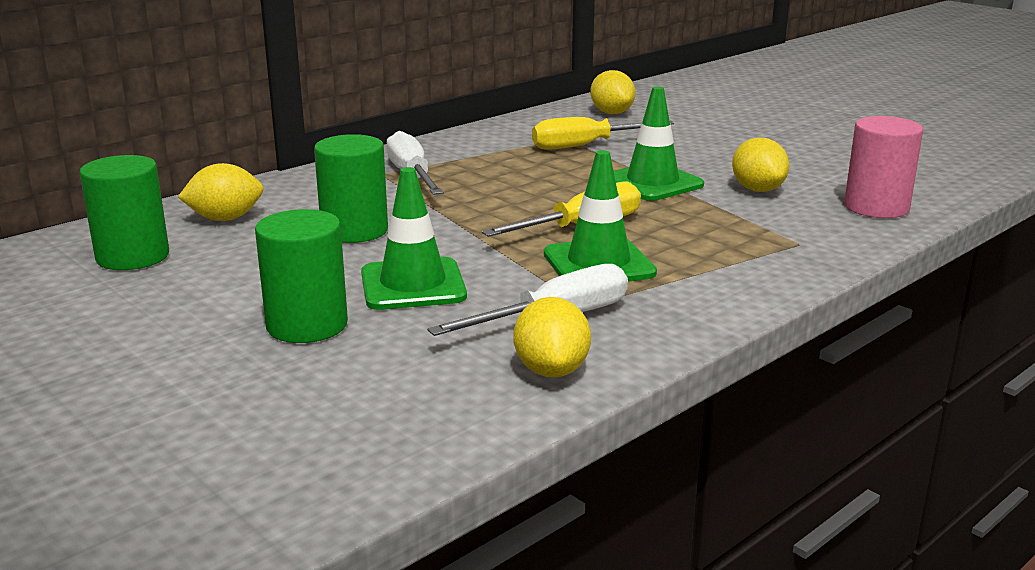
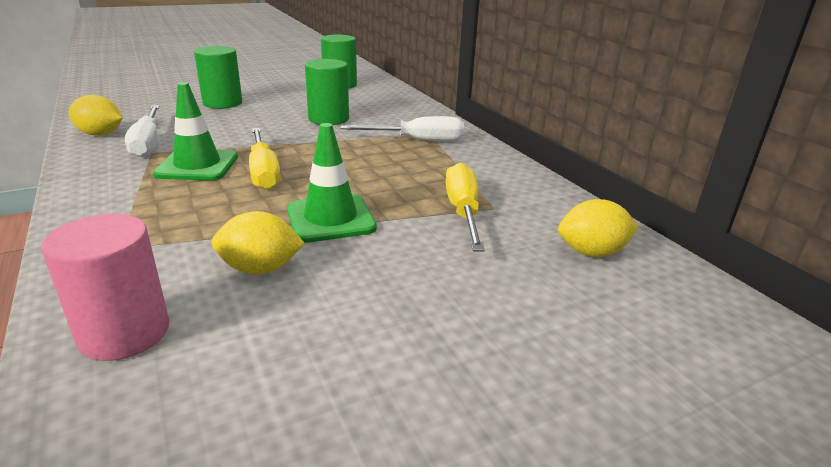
camera: 105 degrees right, 5 degrees up
yellow lemon [178,163,263,221] -> none
green traffic cone [361,167,467,310] -> none

